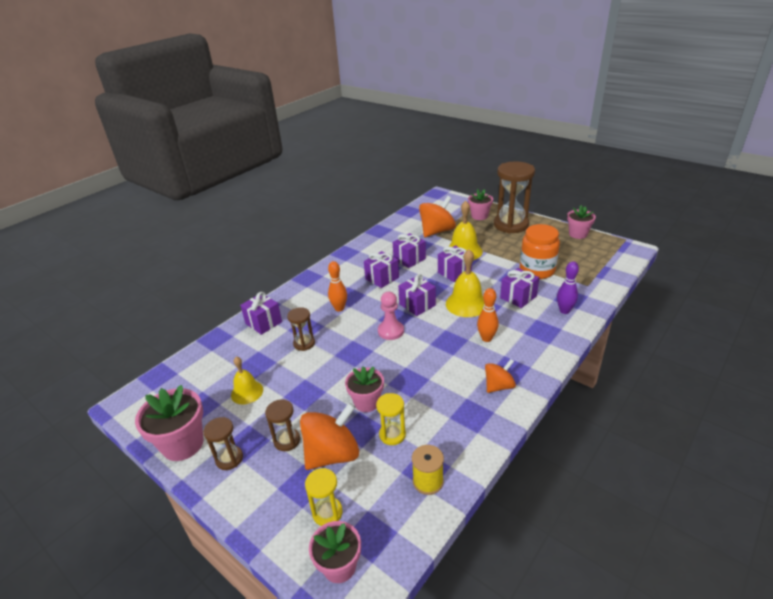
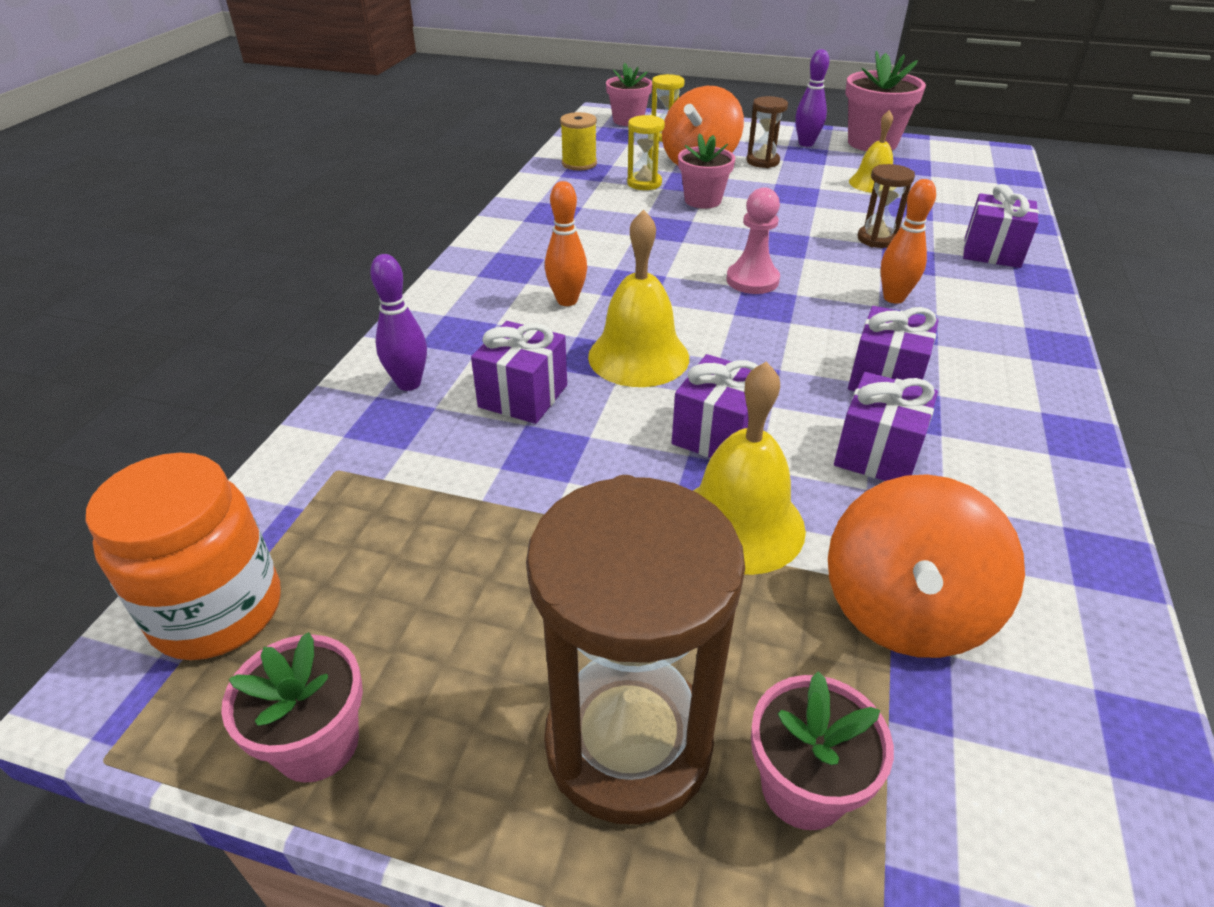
camera: 155 degrees right, 5 degrees up
brown hourglass [203,417,243,470] -> purple bowling pin [795,49,829,147]
purple gift [398,274,436,316] -> none
orange spinning top [485,359,516,393] -> none
orange jar [520,224,560,279] -> orange jar moved to [86,453,281,660]

